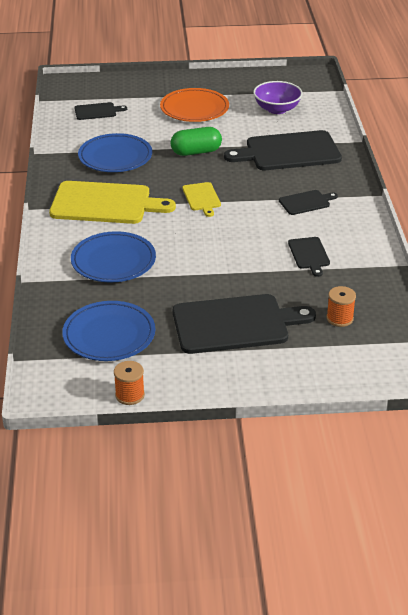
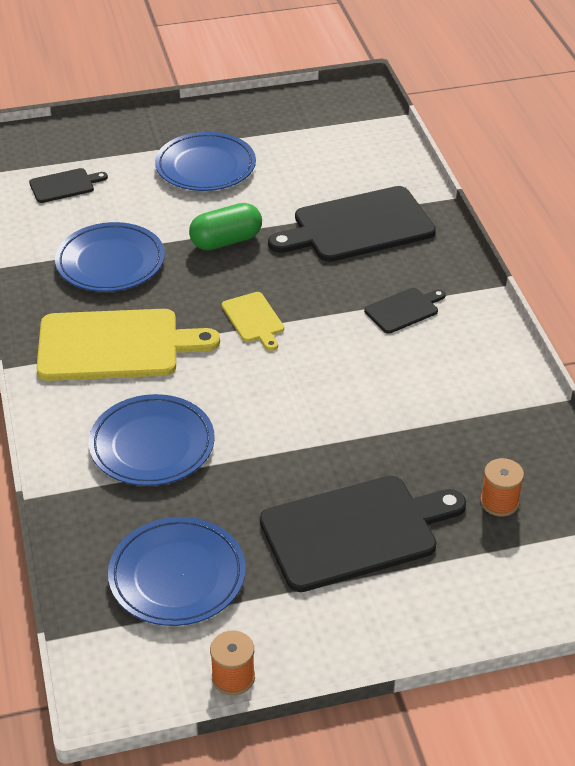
camera: 10 degrees left, 5 degrees up
orange plate [160,88,229,122] -> blue plate [155,132,256,191]
purple bowl [253,81,303,114] -> none
black cutting board [288,237,330,277] -> none

